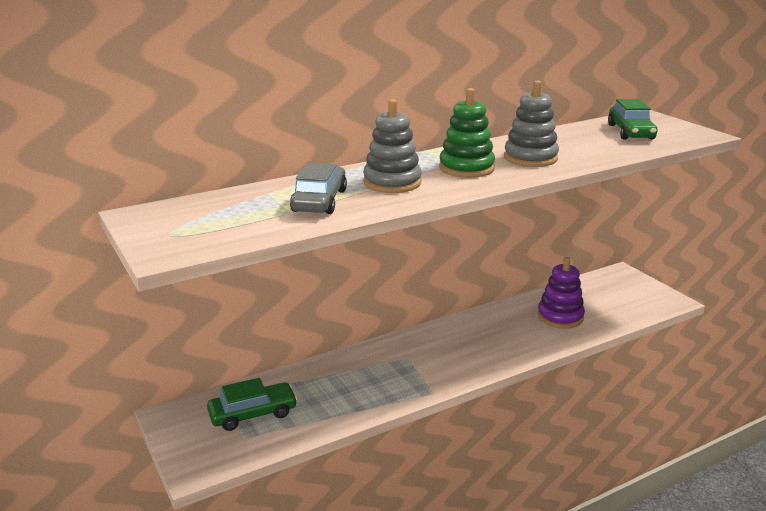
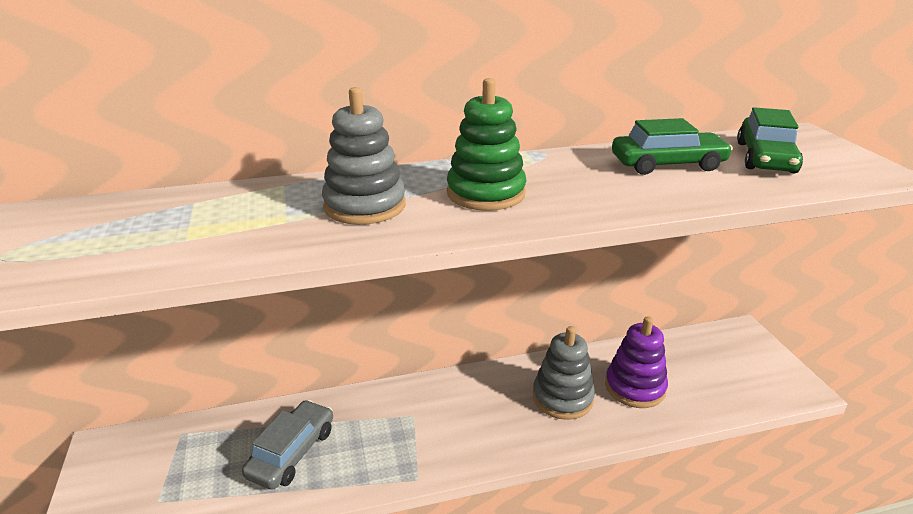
camera: 15 degrees right, 5 degrees up
green car [207,378,298,431] -> green car moved to [612,118,733,175]
grey car [290,162,347,214] -> grey car moved to [242,400,333,490]
grey stacking toy [504,80,559,167] -> grey stacking toy moved to [533,326,595,420]

